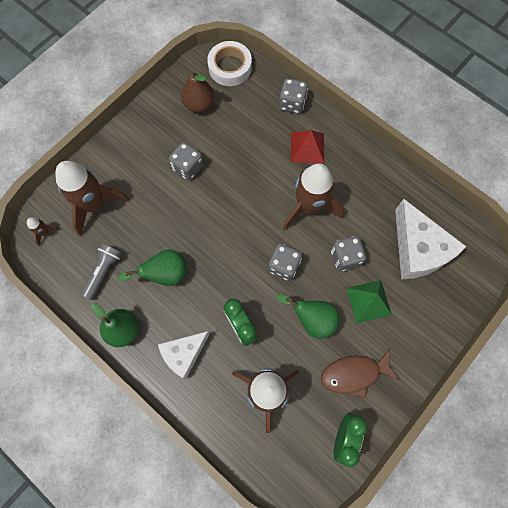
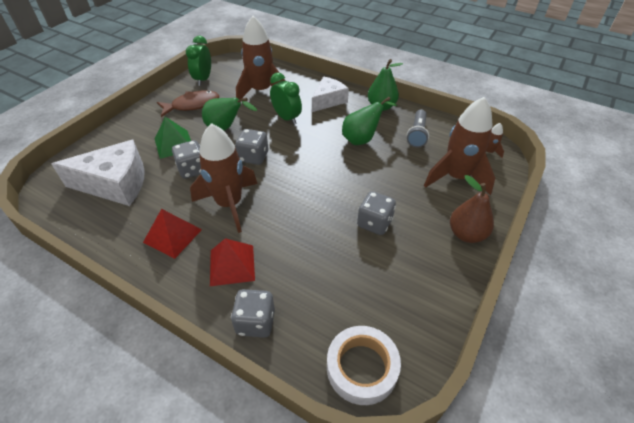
camera: 170 degrees right, 25 degrees down
brown pear [181,70,214,113] -> brown pear moved to [450,175,494,243]
white cheese [395,199,467,280] -> white cheese turned 120 degrees clockwise [51,140,145,206]
none -> red pyramid [143,209,202,259]

